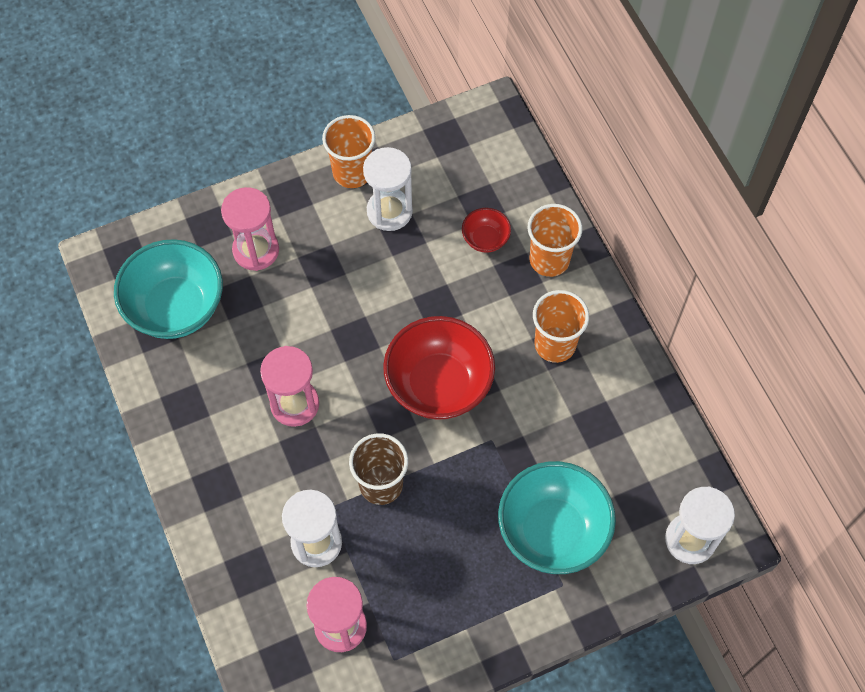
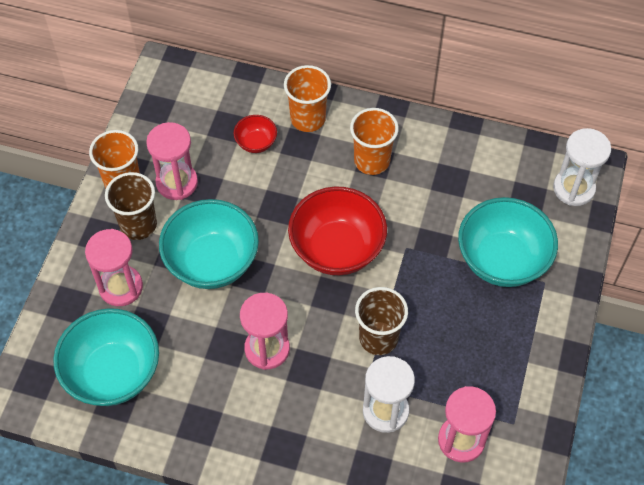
camera: 50 degrees left, 5 degrees down
white hourglass [363,147,413,231] -> pink hourglass [146,122,198,200]
none -> brown cup [105,172,157,240]
none -> turquoise bowl [159,199,259,289]

